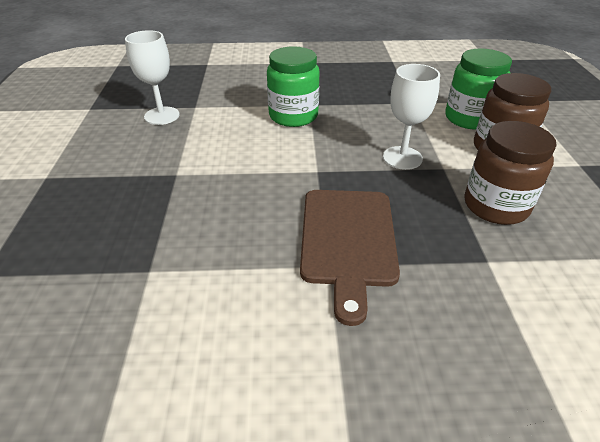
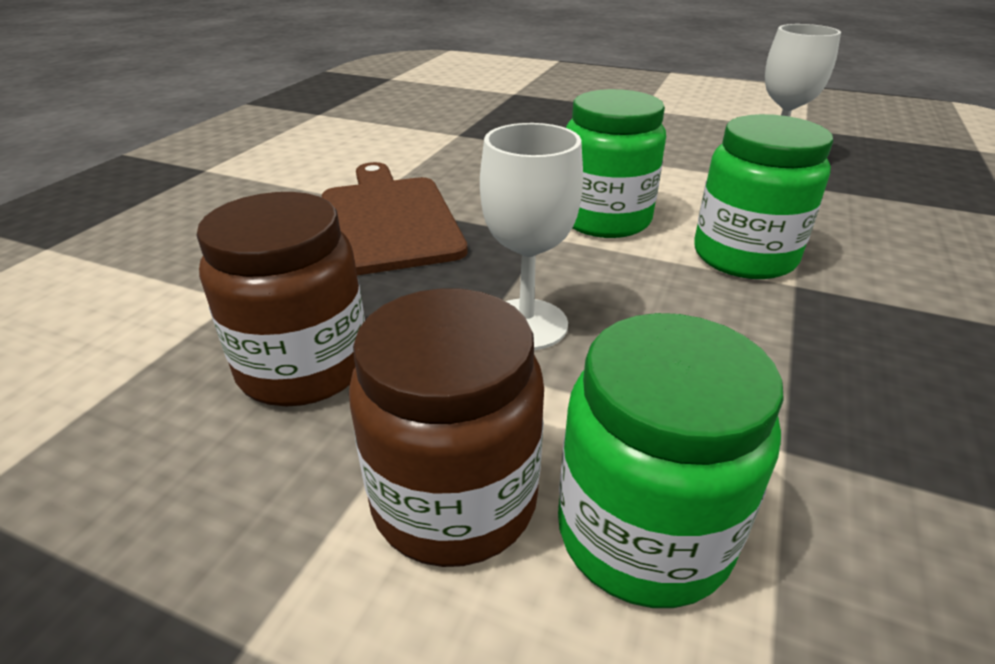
camera: 115 degrees right, 5 degrees down
brown cutting board [300,190,400,326] -> brown cutting board turned 45 degrees clockwise [322,162,468,275]
none -> green jar [566,89,666,238]

